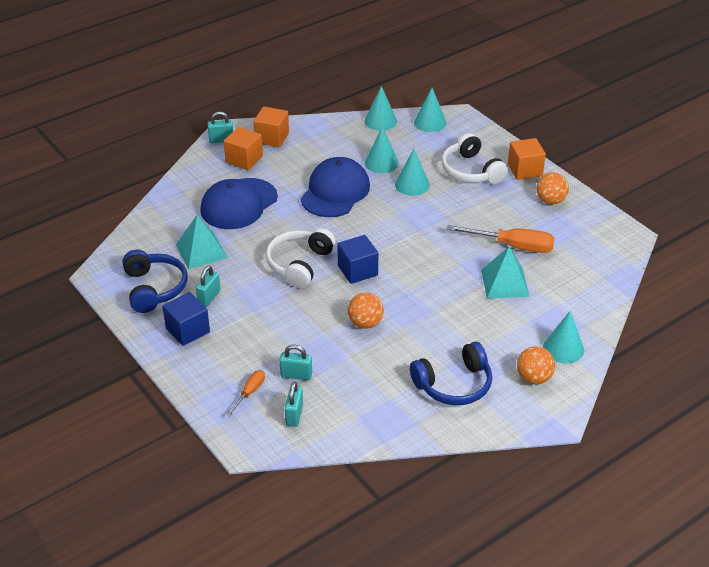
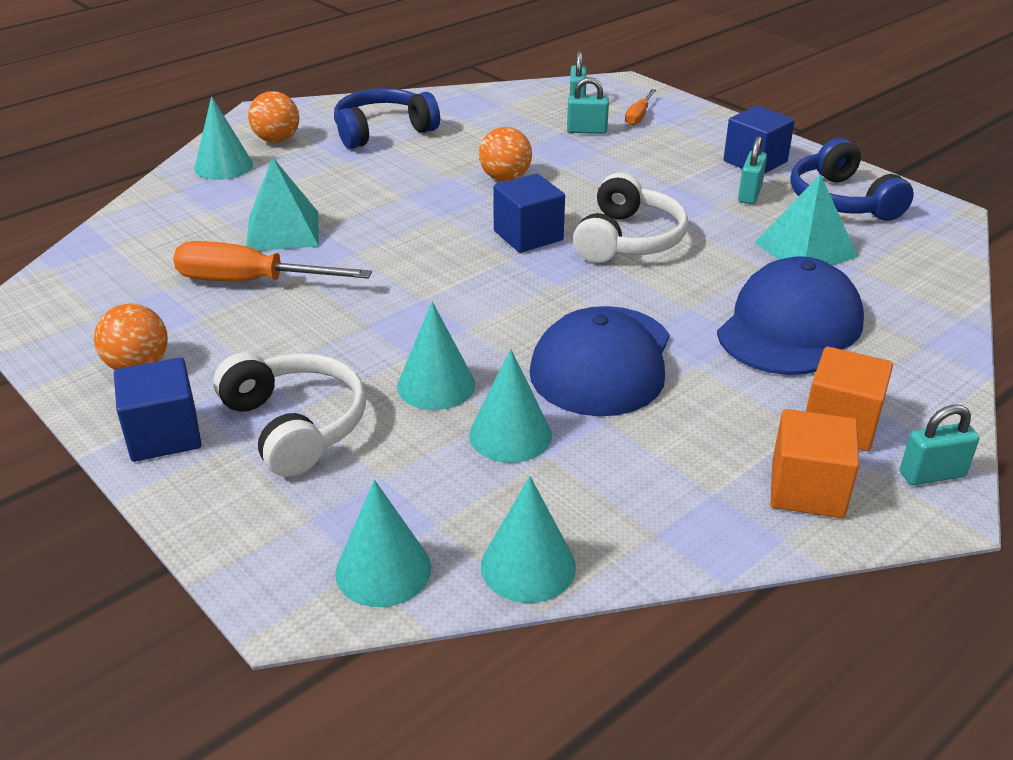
camera: 175 degrees right, 5 degrees down
orange cube [508,138,546,180] -> blue cube [114,357,202,462]

